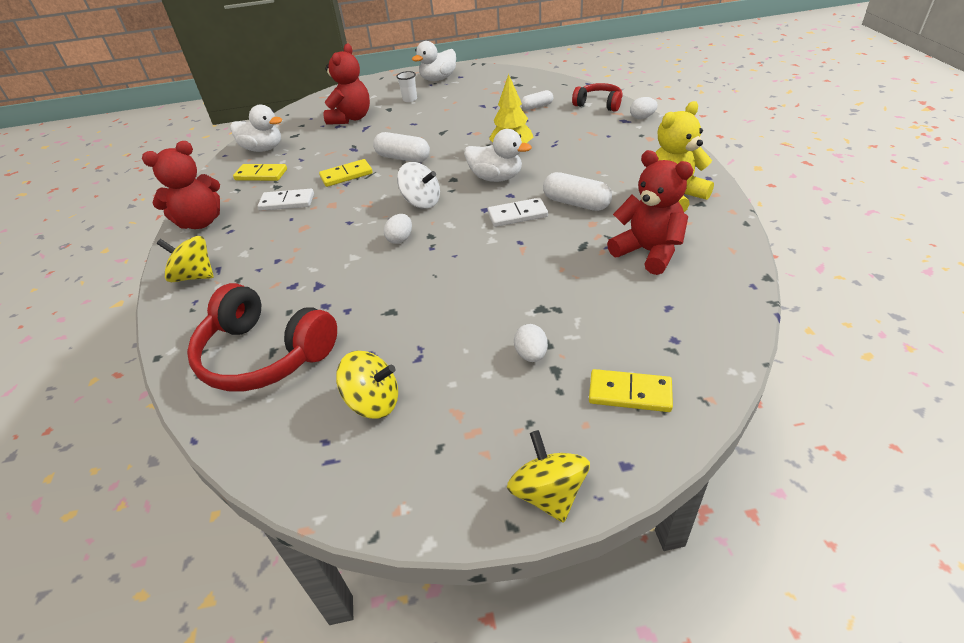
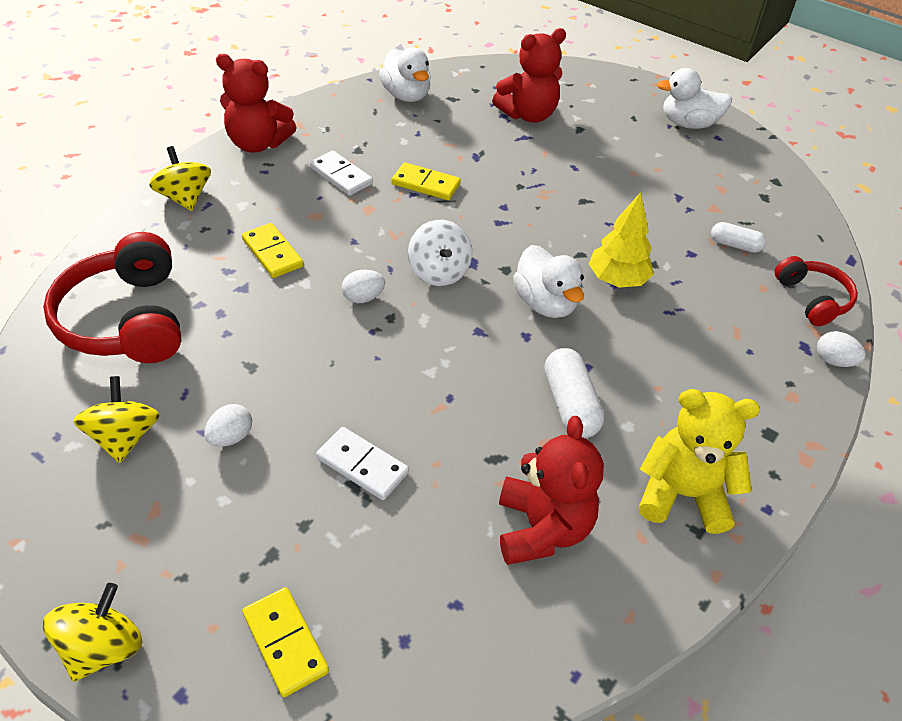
camera: 40 degrees right, 5 degrees up
yellow domino [233,164,287,181] -> yellow domino moved to [242,223,304,278]
yellow spinning top [336,351,398,419] -> yellow spinning top turned 150 degrees counterclockwise [73,376,160,463]
white capsule [373,132,430,162] -> none
white cup [396,71,417,102] -> none
white domino [488,198,548,227] -> white domino moved to [316,427,409,500]
white egg [514,324,548,362] -> white egg moved to [204,404,252,447]

